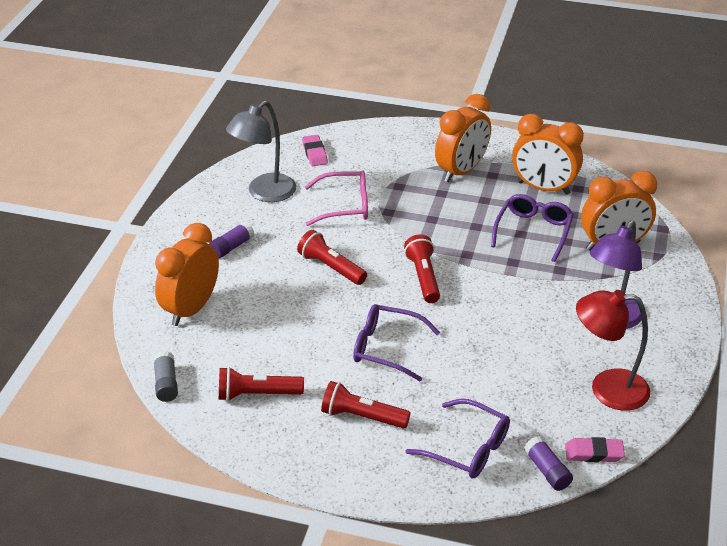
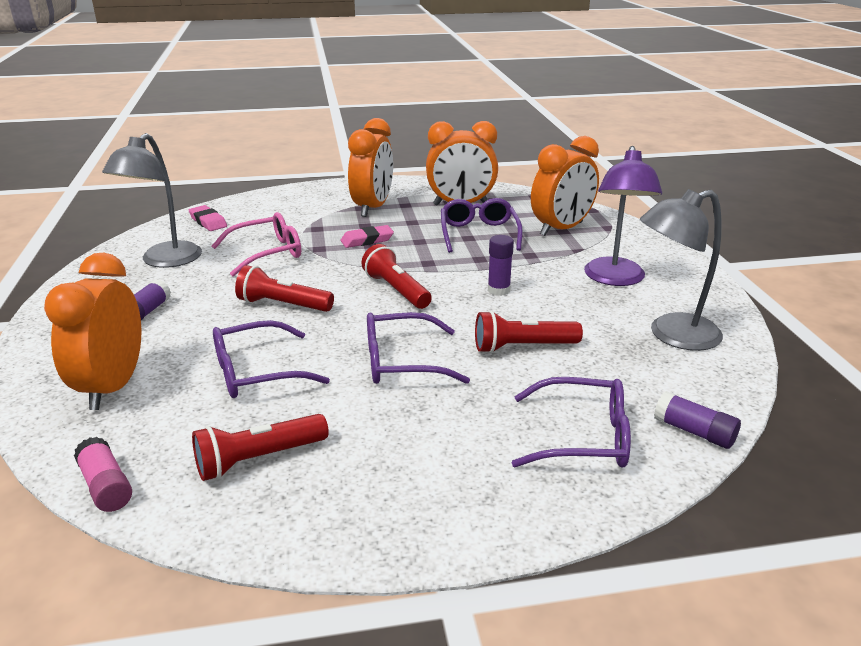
camera: 25 degrees left, 10 degrees down
grey glue stick [153,351,178,402] -> pink glue stick [74,437,132,512]
red flashlight [321,381,411,429] -> red flashlight moved to [475,311,583,353]
pink eraser [565,437,625,462] -> pink eraser moved to [341,225,394,248]
red lamp [576,290,651,411] -> grey lamp [640,189,723,351]
none -> purple glasses [213,320,330,398]
none -> purple glue stick [488,235,514,296]

